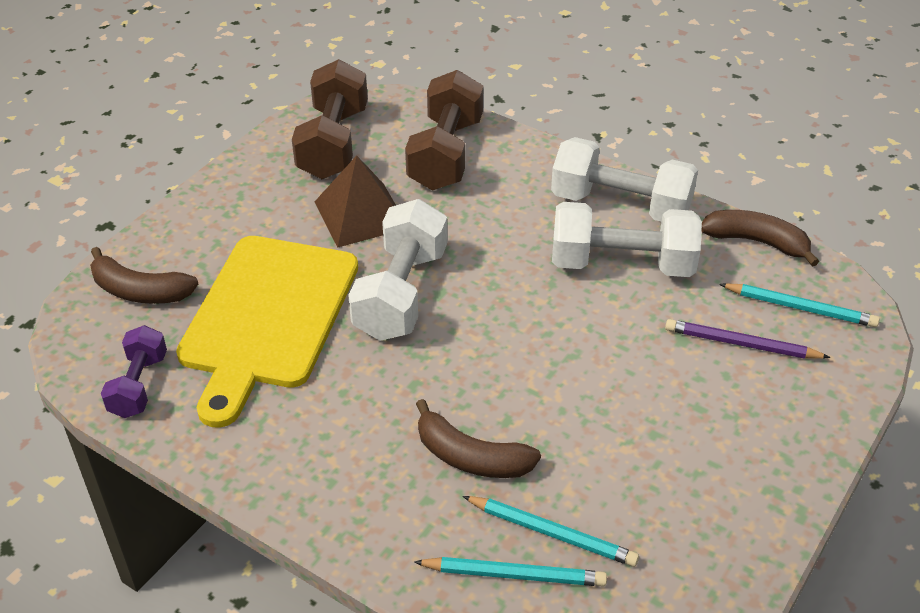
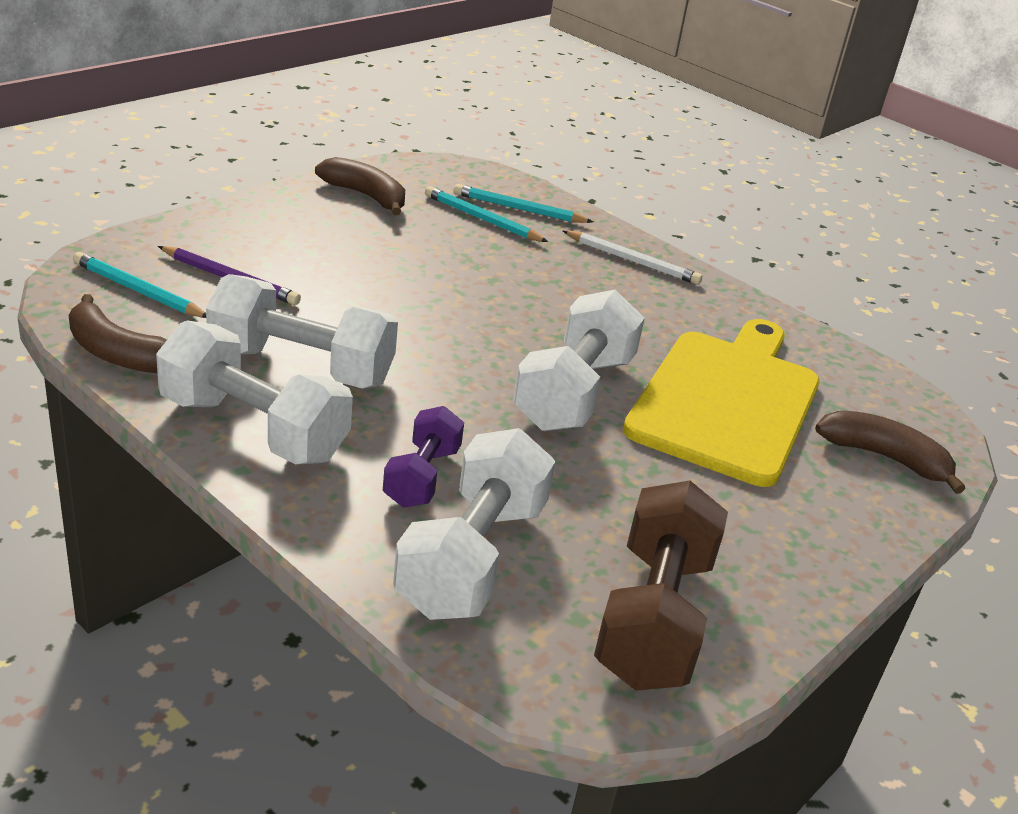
camera: 175 degrees left, 10 degrees down
purple dumbbell [101,325,167,418] -> purple dumbbell moved to [383,406,464,508]
brown pyramid [315,155,396,248] -> none
brown dumbbell [405,70,483,190] -> white dumbbell [393,428,556,620]
brown banana [416,399,541,478] -> brown banana moved to [315,157,405,215]
none -> white pencil [562,230,702,285]

